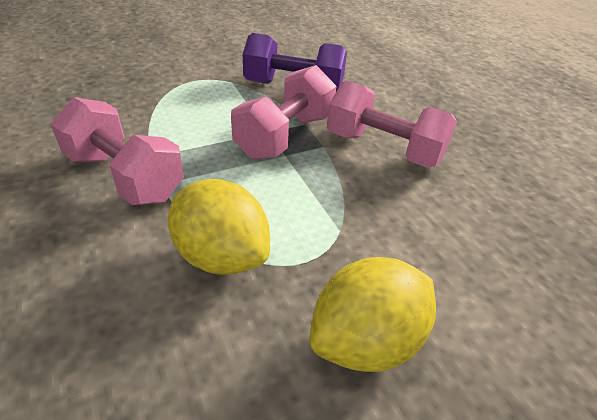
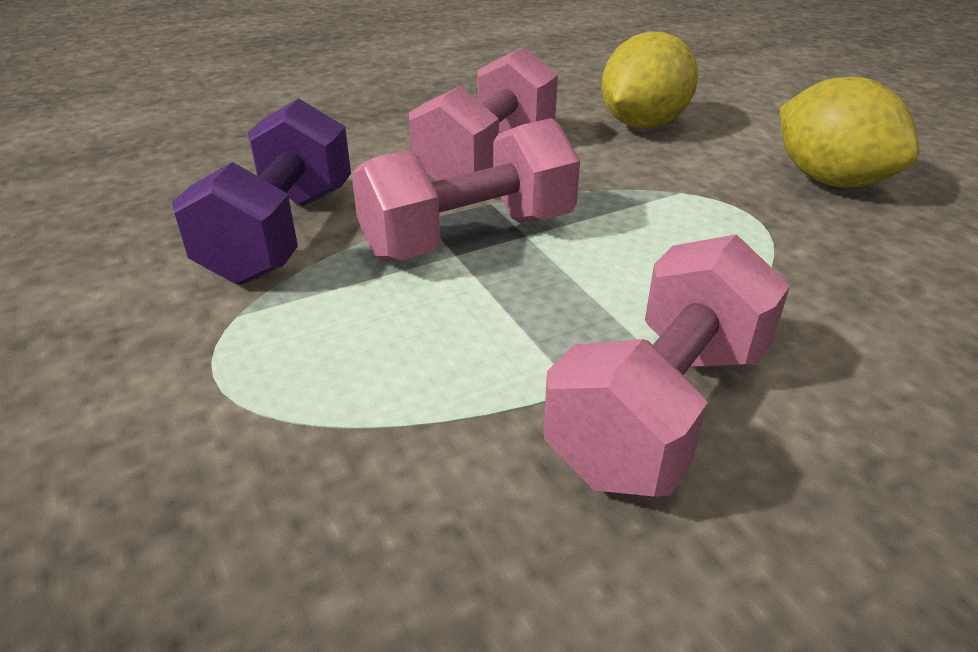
camera: 90 degrees left, 5 degrees down
yellow lemon [168,179,270,275] -> yellow lemon moved to [601,32,698,128]
pink dumbbell [231,65,336,160] -> pink dumbbell turned 60 degrees counterclockwise [352,118,580,261]

